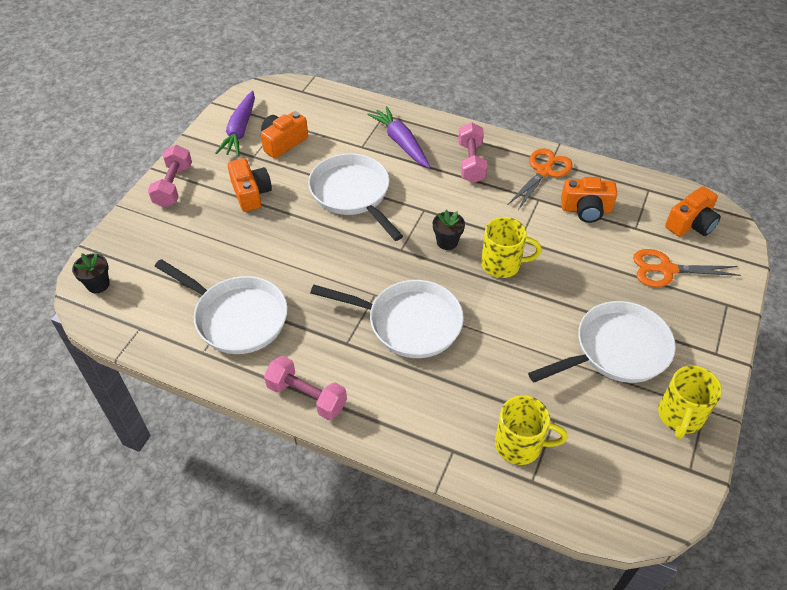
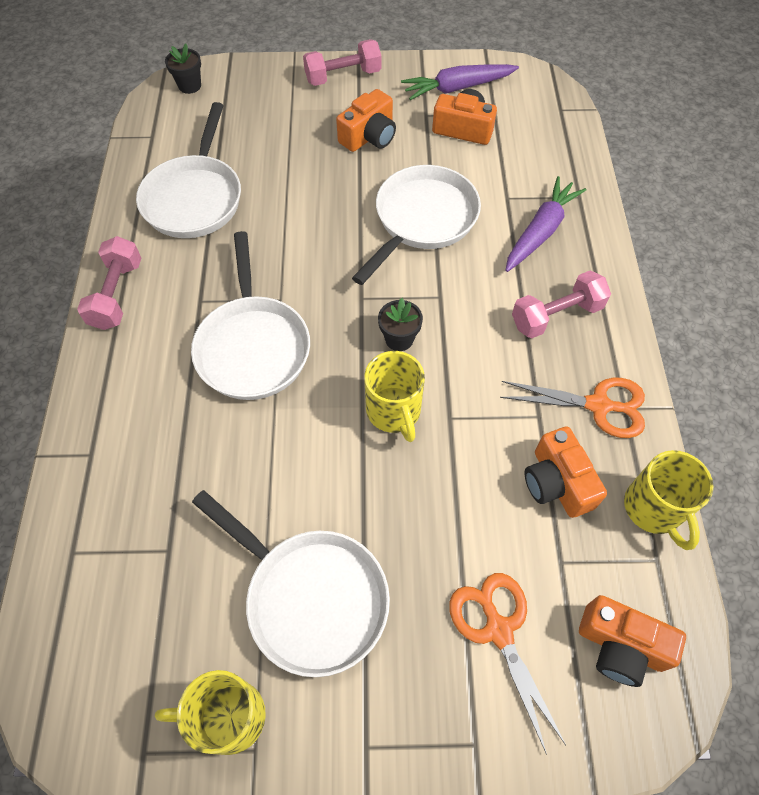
camera: 65 degrees right, 10 degrees up
yellow mug [495,395,568,465] -> yellow mug moved to [624,450,714,550]

